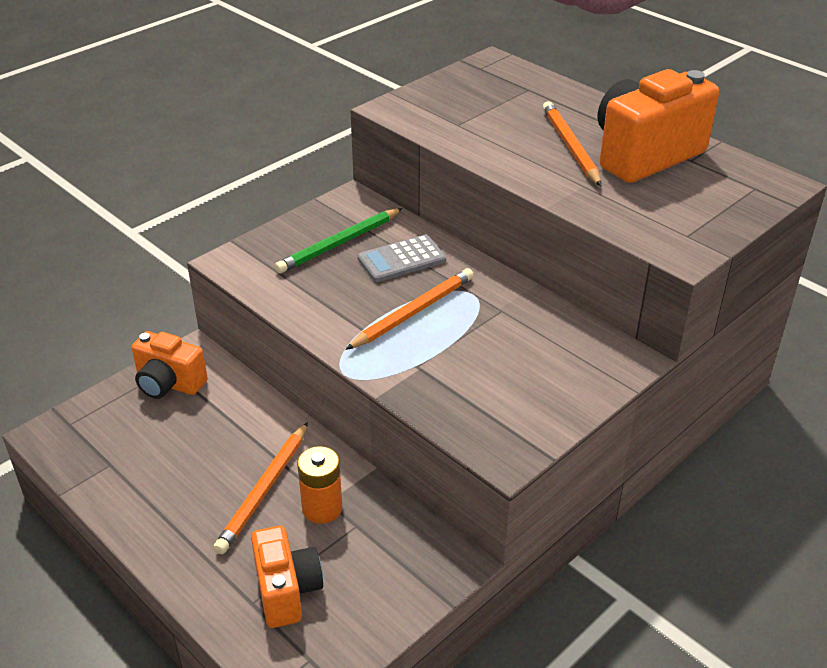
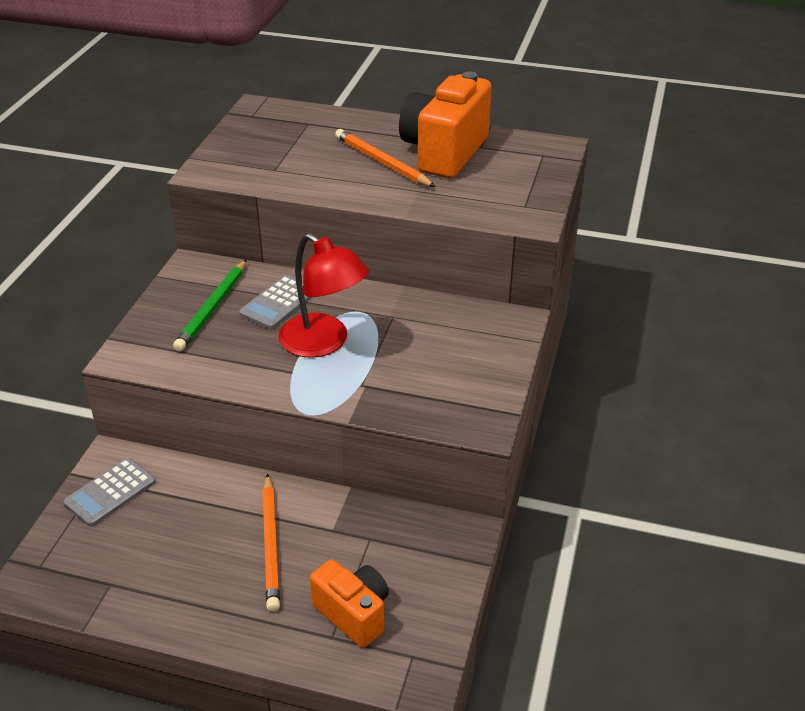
camera: 30 degrees left, 0 degrees up
orange camera [132,331,208,399] -> grey calculator [63,458,156,527]
orange battery [297,446,342,524] -> none
orange pencil [345,268,474,350] -> red lamp [278,233,369,358]

